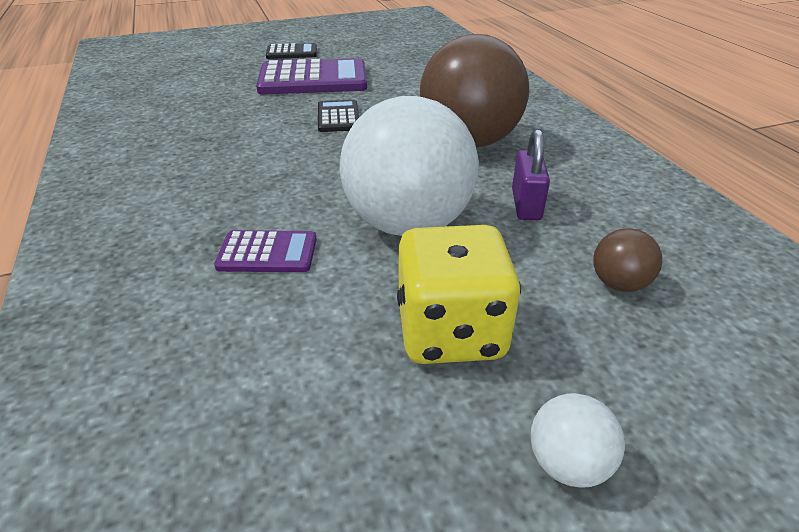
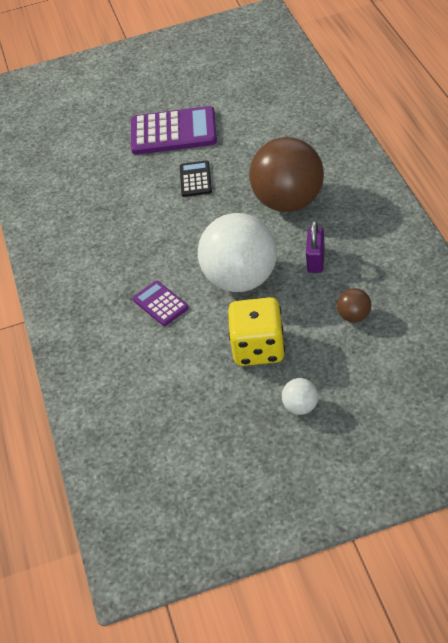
camera: 10 degrees right, 10 degrees up
purple calculator [214,230,317,272] -> purple calculator turned 135 degrees counterclockwise [133,281,189,326]
black calculator [266,43,317,59] -> none

